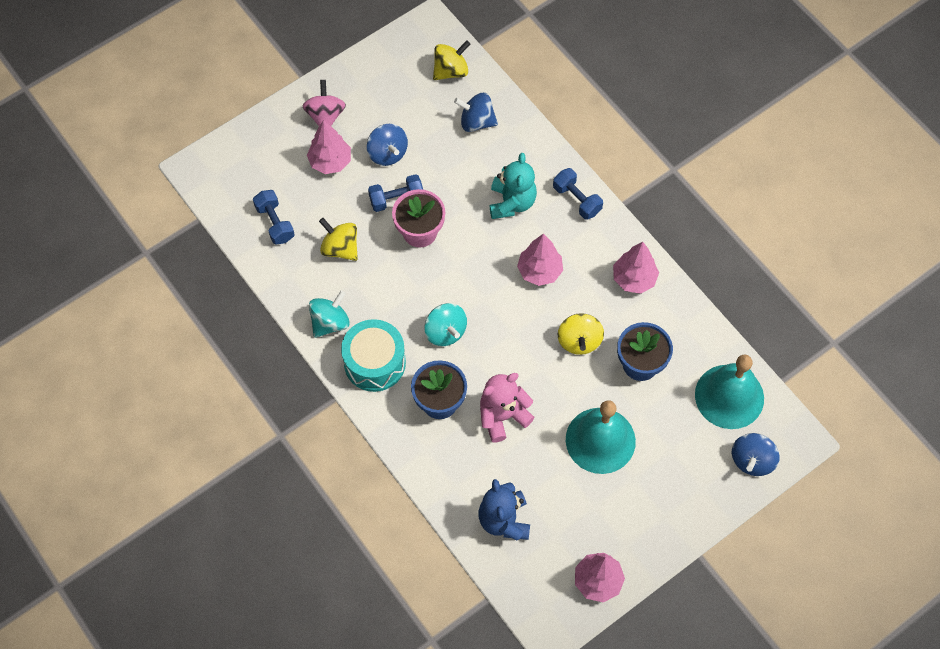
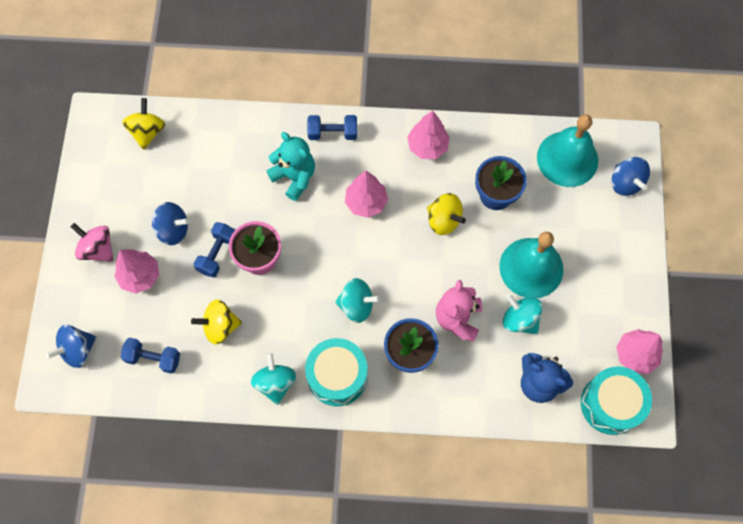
camera: 50 degrees left, 5 degrees up
blue spinning top [454,93,498,132] -> blue spinning top moved to [46,325,97,368]
none -> turquoise spinning top [503,294,543,334]
none -> turquoise drum [581,366,652,435]

